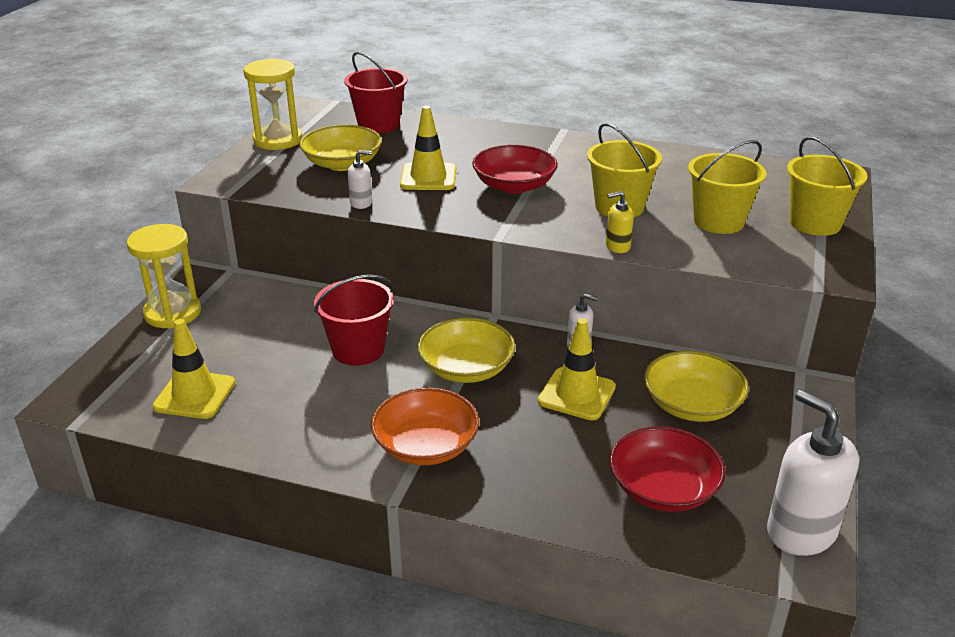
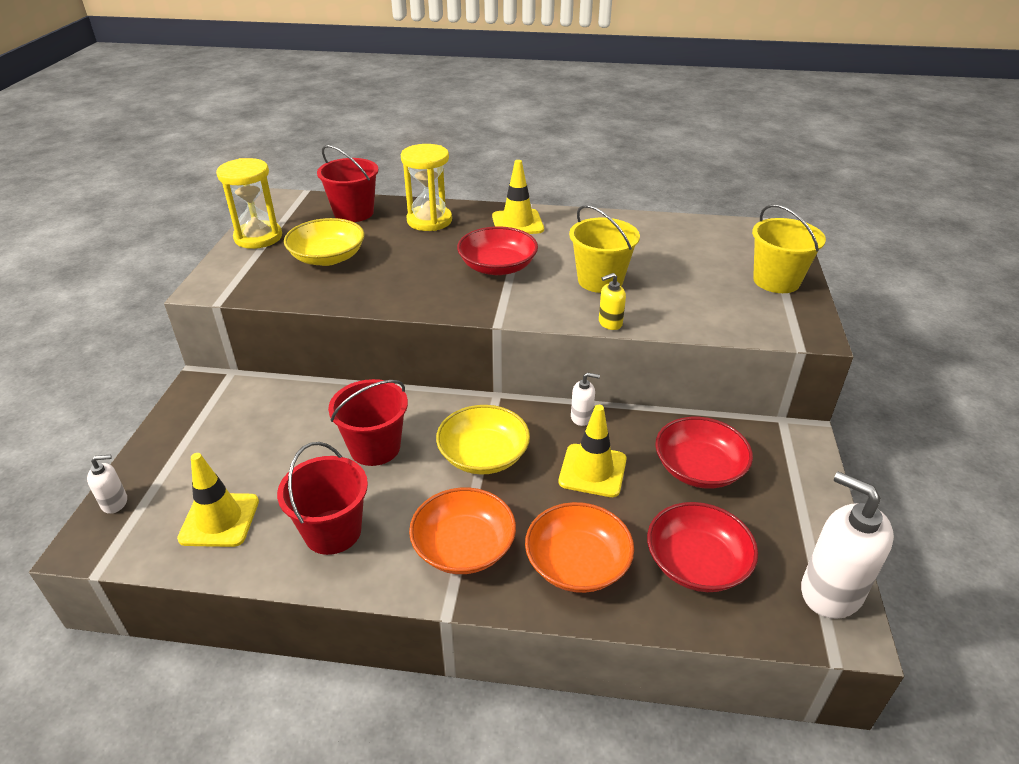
camera: 10 degrees left, 5 degrees up
yellow hourglass [127,224,201,329] -> yellow hourglass moved to [401,144,452,231]
white soap dispenser [348,150,372,209] -> white soap dispenser moved to [87,455,127,514]
yellow traffic cone [400,106,456,190] -> yellow traffic cone moved to [492,160,544,234]
yellow bowl [644,351,749,422] -> red bowl [655,417,753,489]
yellow bucket [688,140,767,234] -> none
none -> red bucket [277,442,368,555]
none -> orange bowl [525,502,634,593]

